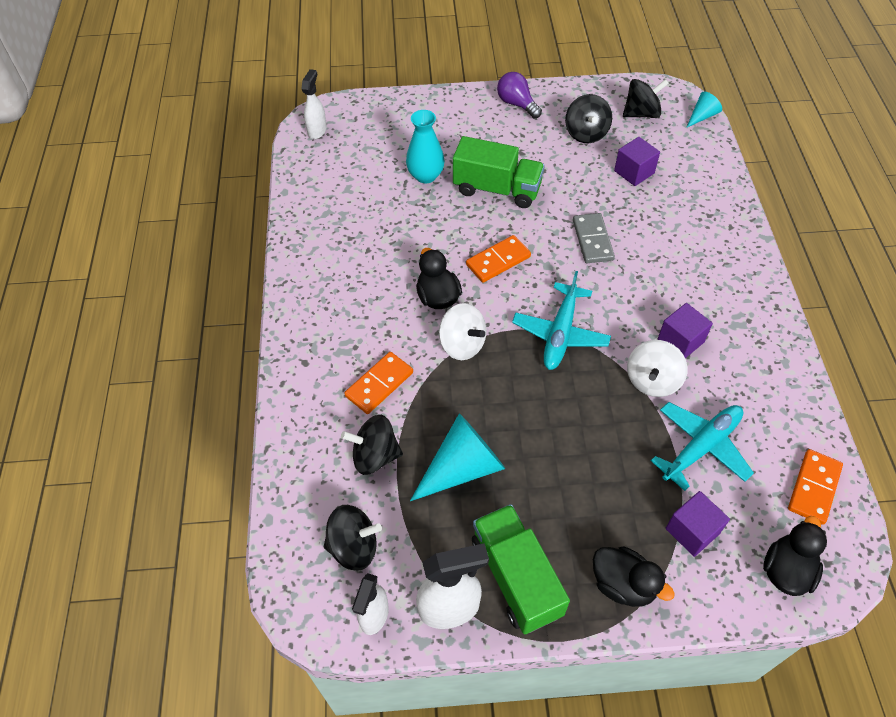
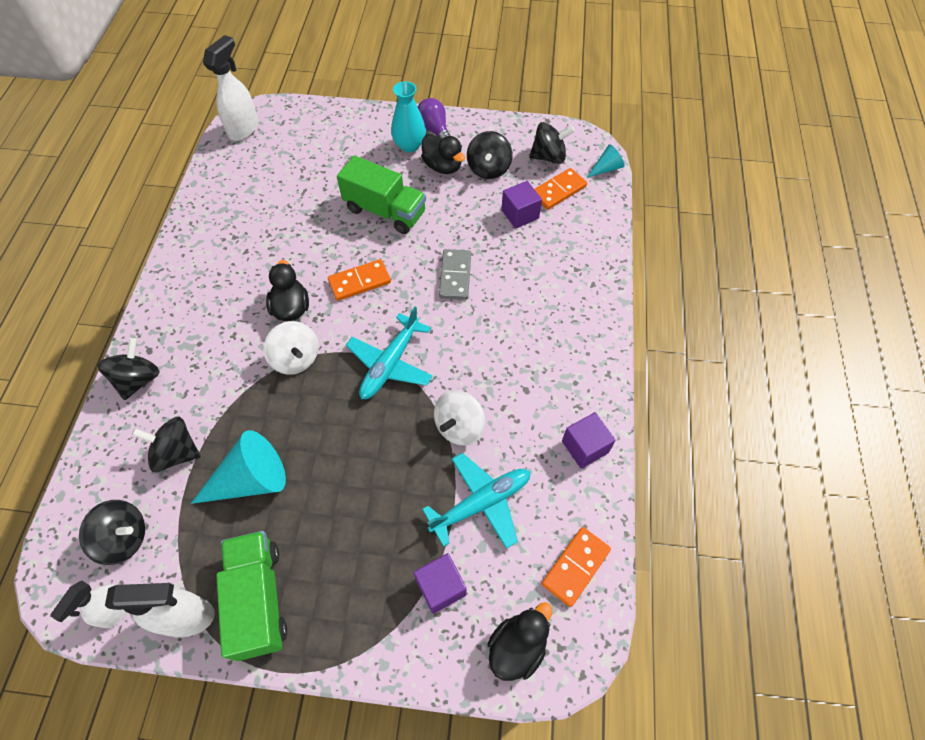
camera: 10 degrees right, 5 degrees up
white spray bottle [301,69,327,139] -> white spray bottle [203,35,258,141], size x1.52
orange domino [344,352,413,414] -> orange domino moved to [535,168,587,210]
turquoise vase [406,110,444,183] -> turquoise vase moved to [391,81,426,152]
black duck [593,546,675,607] -> black duck moved to [421,134,465,174]
purple cube [658,303,713,358] -> purple cube moved to [562,412,616,469]
none -> black spinning top [97,338,160,400]

